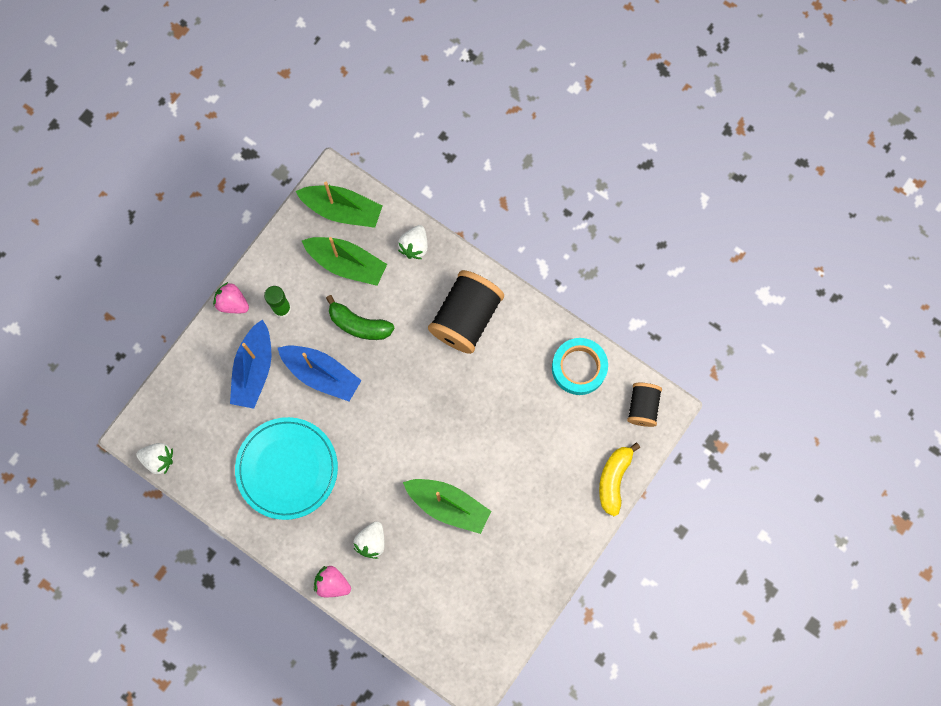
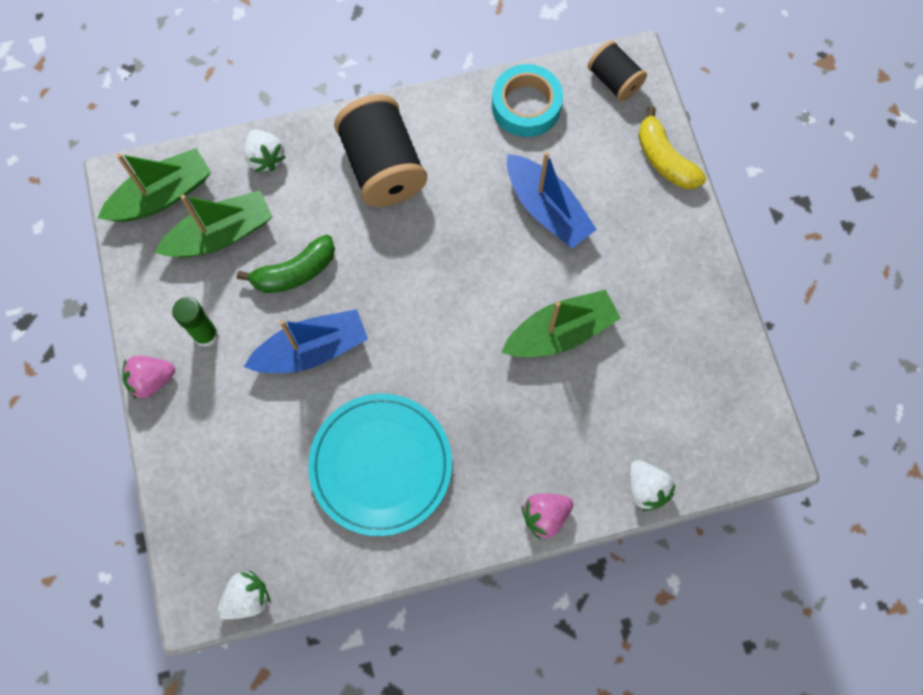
camera: 50 degrees left, 5 degrees down
blue boat [230,319,271,409] -> blue boat moved to [507,151,597,248]
white strawberry [353,521,385,559] -> white strawberry moved to [630,460,676,511]

